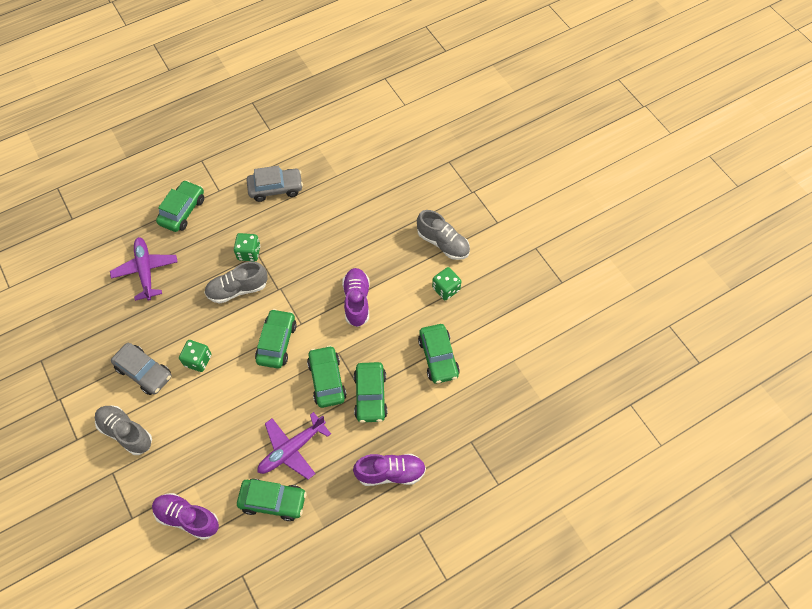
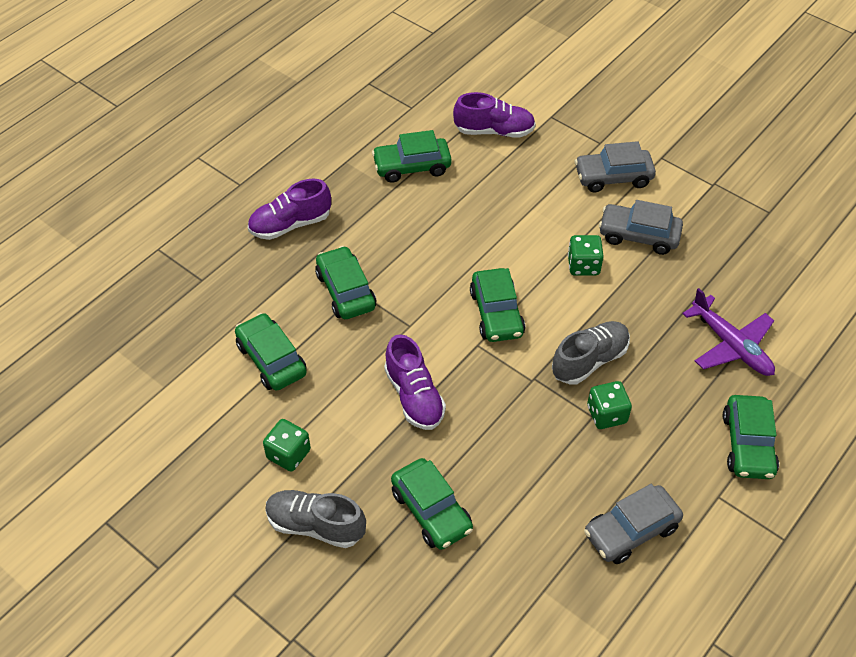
camera: 160 degrees right, 10 degrees down
grey shoe [95,405,152,455] -> grey car [575,141,656,192]
purple plane [257,412,331,480] -> none
green car [307,345,347,408] -> green car moved to [391,458,473,550]

